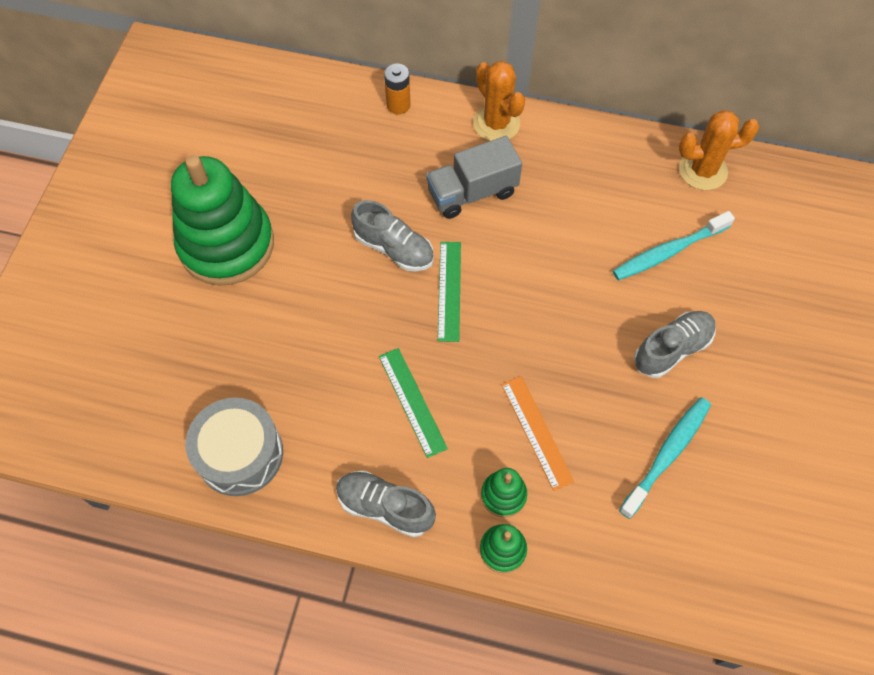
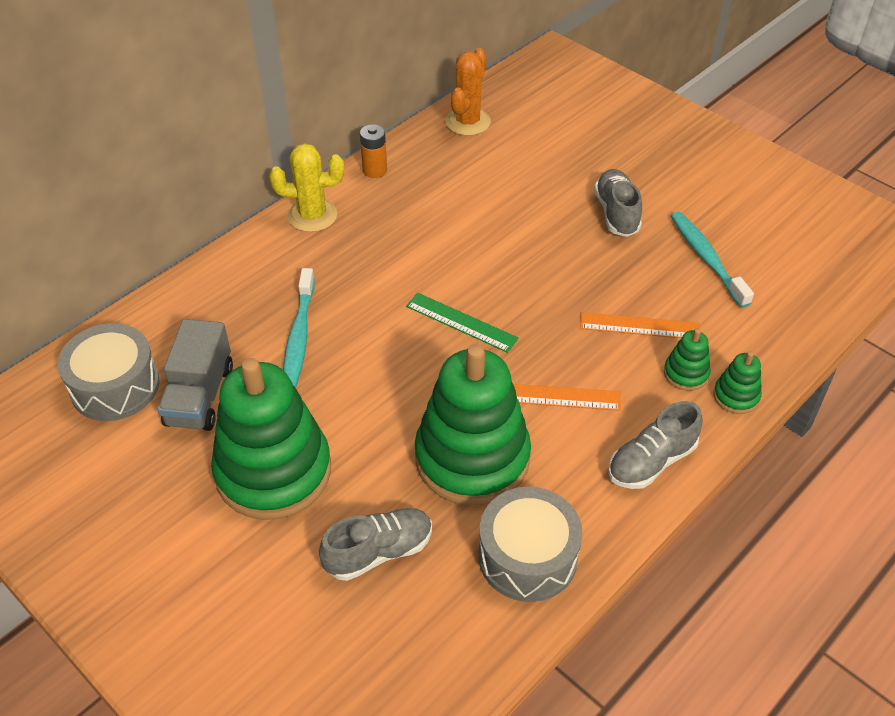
camera: 60 degrees left, 15 degrees down
grey shoe [351,200,434,271] -> grey shoe moved to [319,508,432,581]
green ruler [379,348,448,458] -> orange ruler [513,384,621,411]
orange battery [384,64,410,114] -> orange battery moved to [360,124,387,178]
grey truck [426,136,522,219] -> grey truck moved to [158,319,233,431]
orange cactus [473,61,525,141] -> yellow cactus [269,143,344,232]
turquoise toothbrush [613,211,735,280] -> turquoise toothbrush moved to [283,268,315,388]
none -> grey drum [58,323,159,421]
none -> green stacking toy [415,344,531,506]

